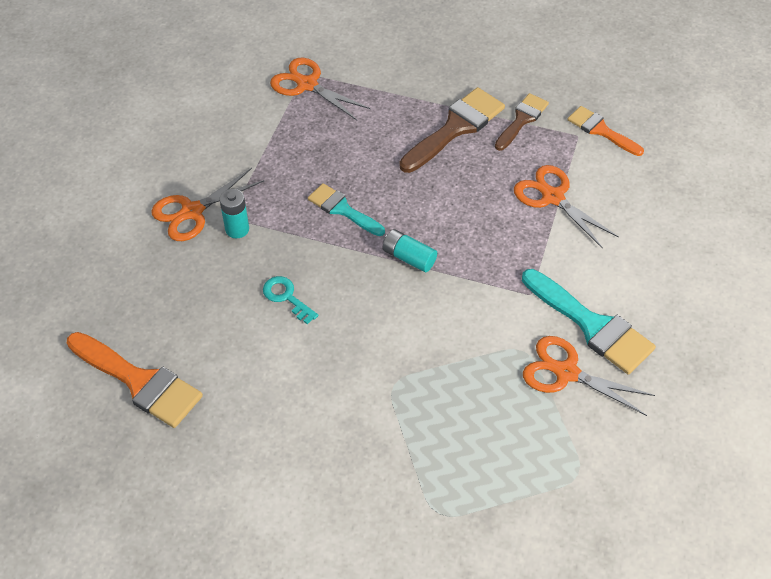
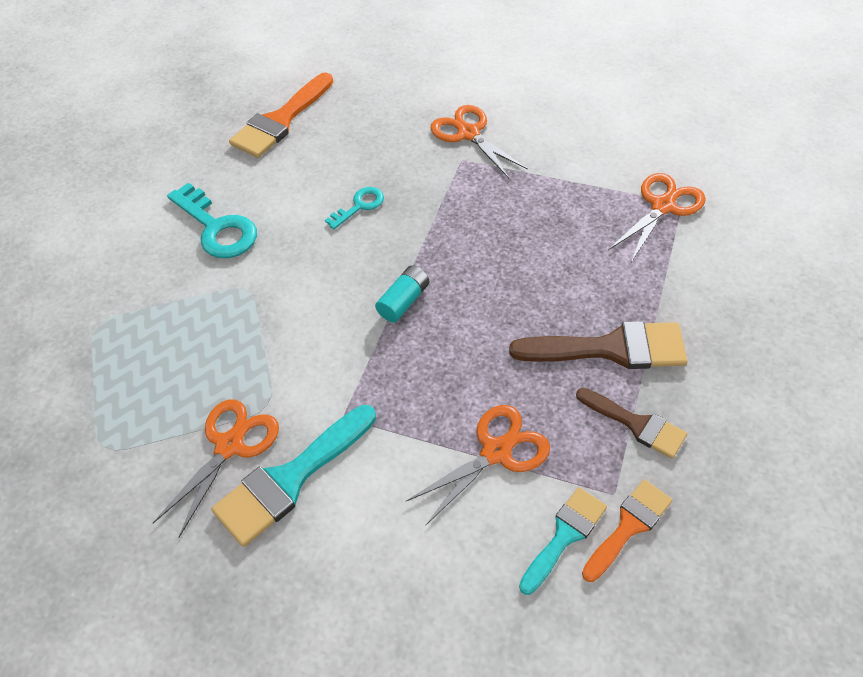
camera: 95 degrees right, 0 degrees up
turquoise battery [219,189,249,238] -> none
turquoise brush [308,183,385,236] -> turquoise brush moved to [519,487,607,595]
brown brush [399,87,505,173] -> brown brush turned 45 degrees counterclockwise [509,321,687,369]
none -> turquoise key [167,183,257,258]

